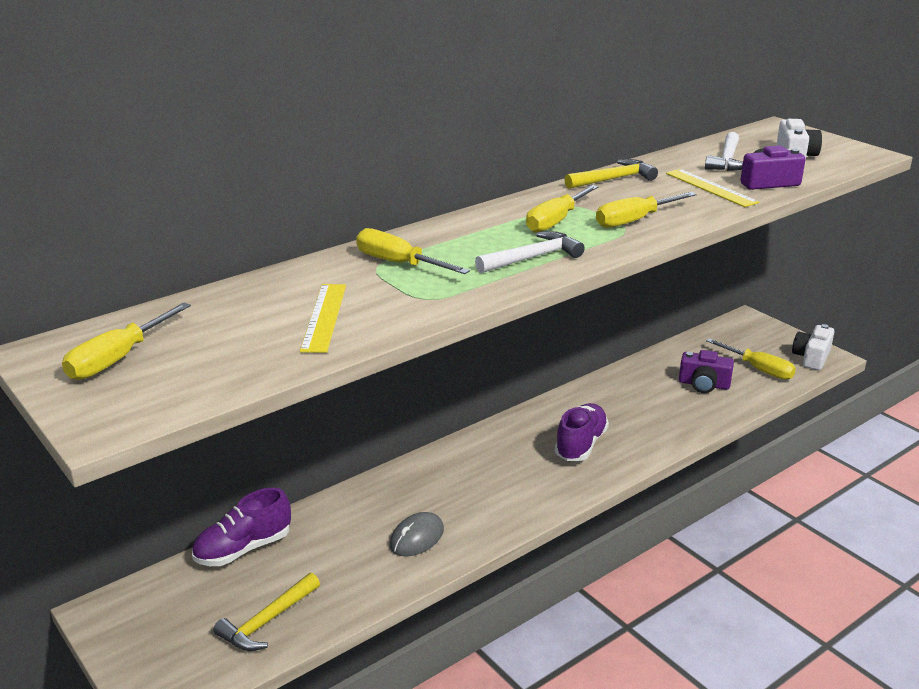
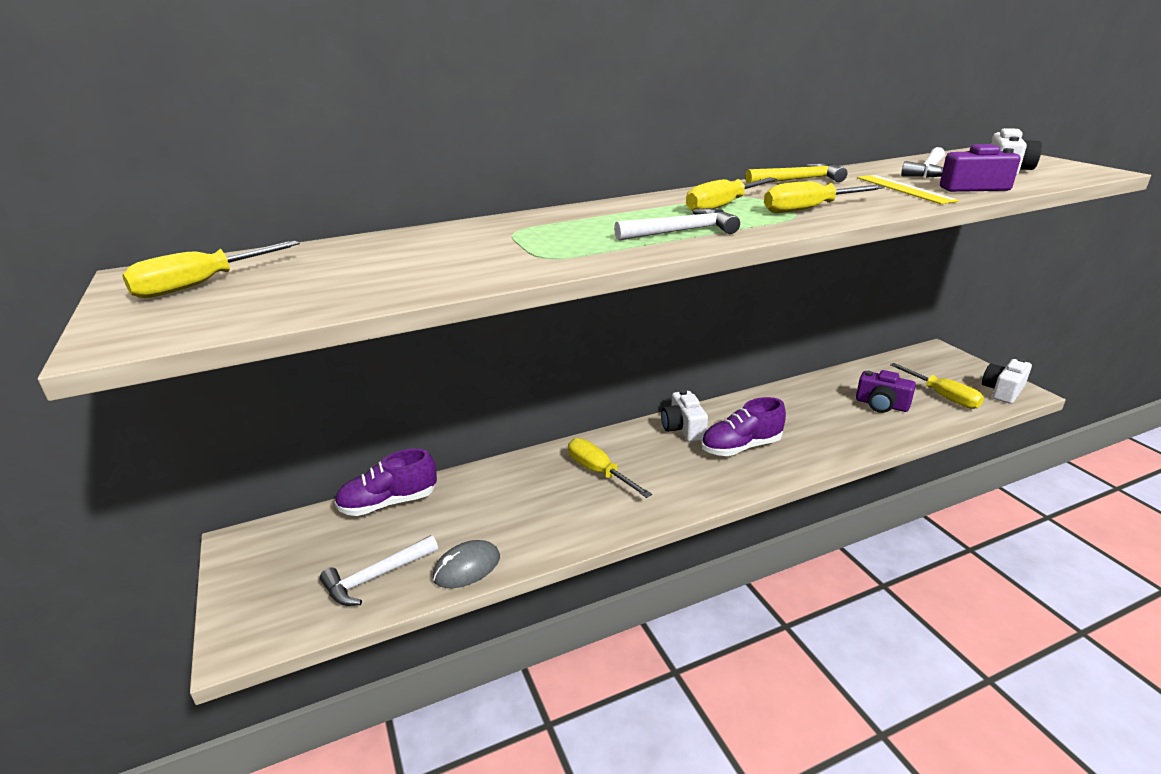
camera: 15 degrees right, 0 degrees up
yellow hammer [214,573,320,651] -> white hammer [320,535,438,606]
yellow ruler [300,284,346,353] -> none
yellow screwdriver [356,228,470,274] -> yellow screwdriver moved to [568,438,652,498]
grey mouse [390,512,444,557] -> grey mouse moved to [432,540,500,588]
purple shoe [555,403,609,461] -> purple shoe turned 150 degrees counterclockwise [701,397,786,456]
none -> white camera [661,389,708,442]

